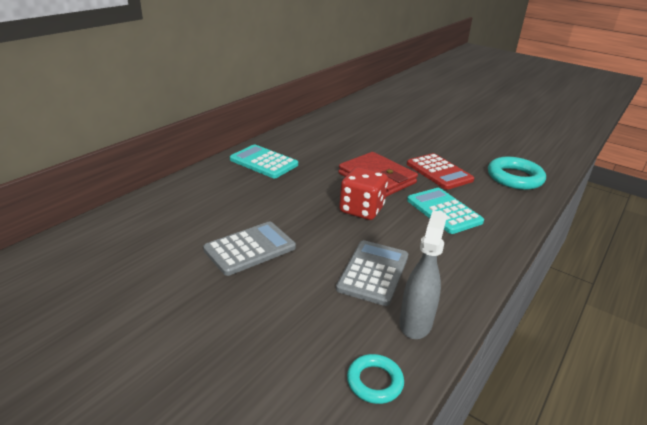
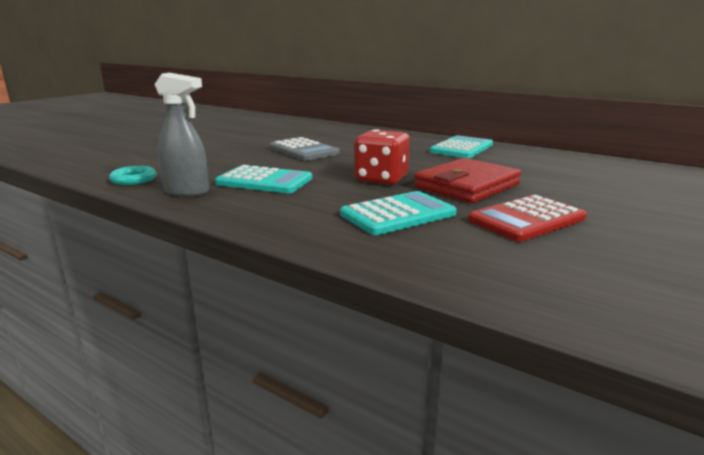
camera: 90 degrees right, 10 degrees down
grey calculator [336,240,408,306] -> turquoise calculator [215,165,312,193]
turquoise ring [488,157,546,190] -> none

